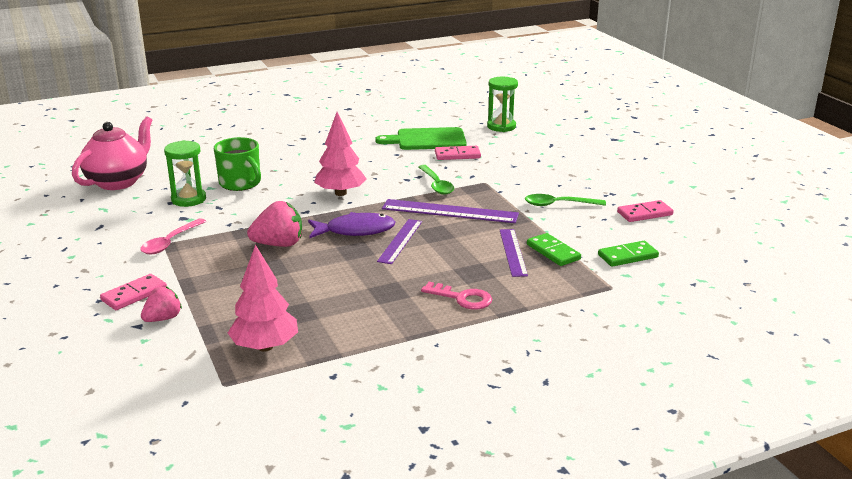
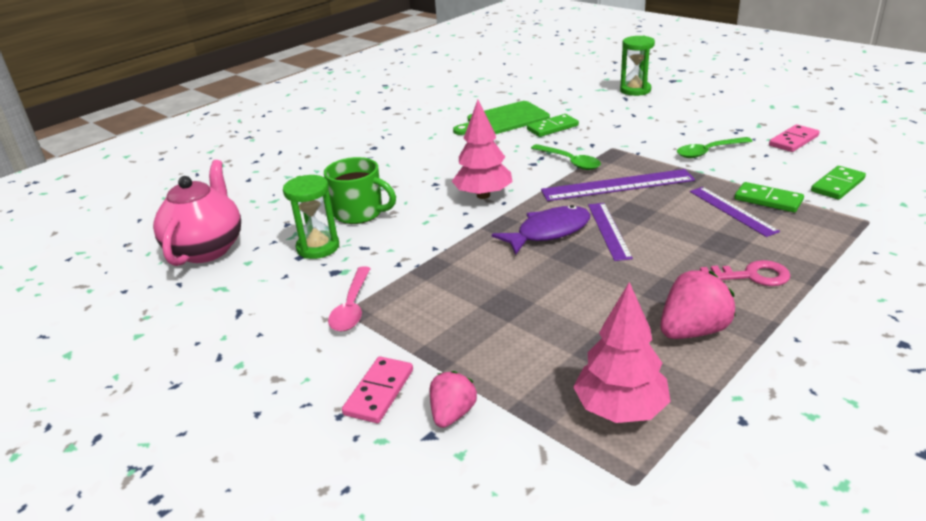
camera: 20 degrees left, 5 degrees up
pink strawberry [247,201,302,247] -> pink strawberry moved to [660,270,736,339]
pink domino [435,146,481,160] -> green domino [527,114,579,137]
green hourglass [487,77,518,132] -> green hourglass moved to [620,36,655,96]

